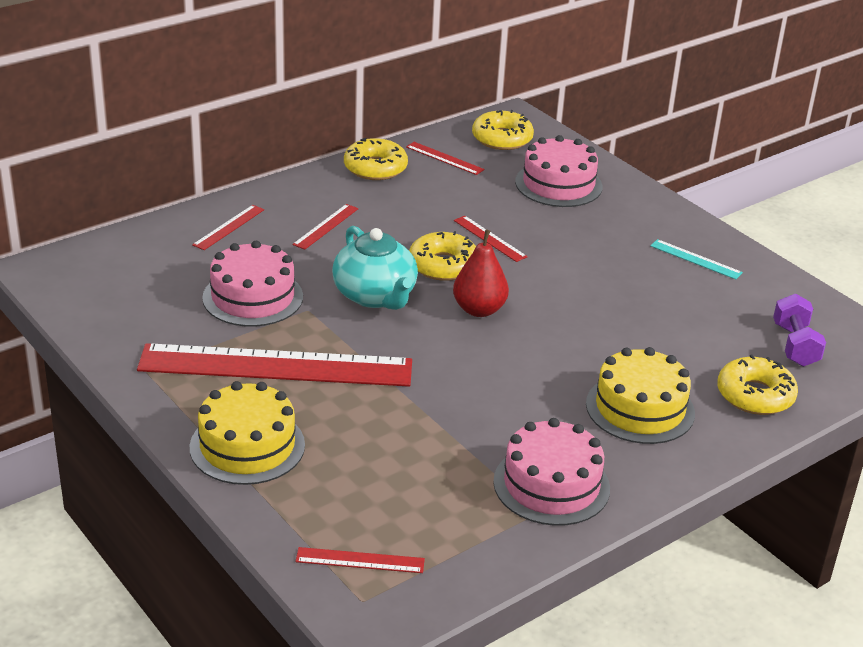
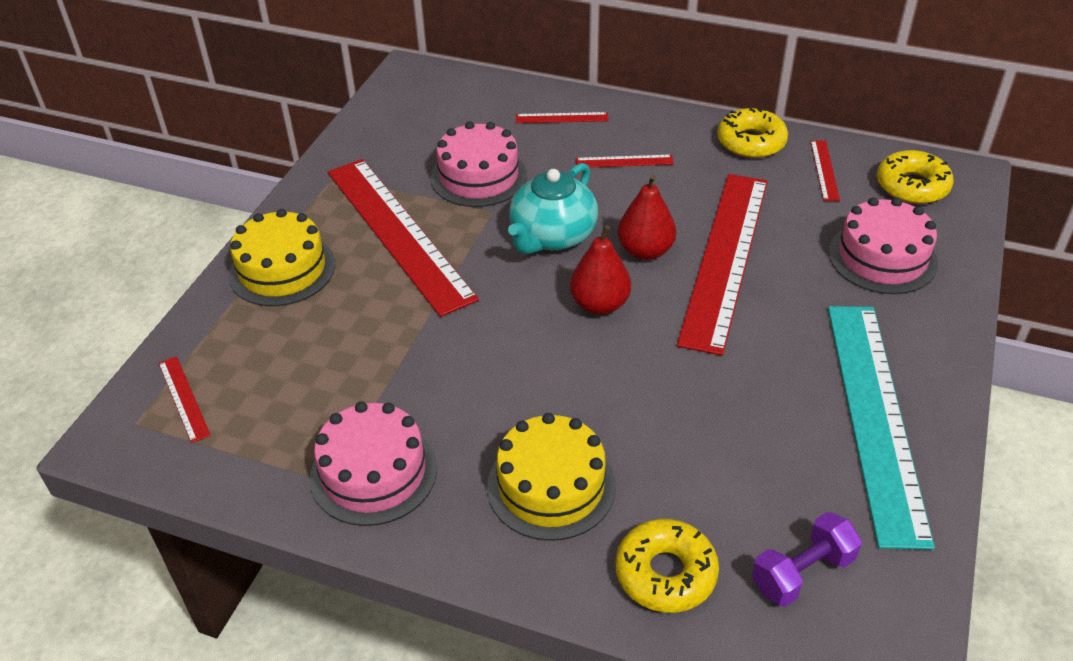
camera: 60 degrees right, 10 degrees up
yellow donut [409,231,476,281] -> red pear [618,175,676,260]
red ruler [454,216,528,262] -> red ruler [677,174,768,356], size x2.49
turquoise ruler [650,239,743,279] -> turquoise ruler [828,306,935,550], size x2.49

